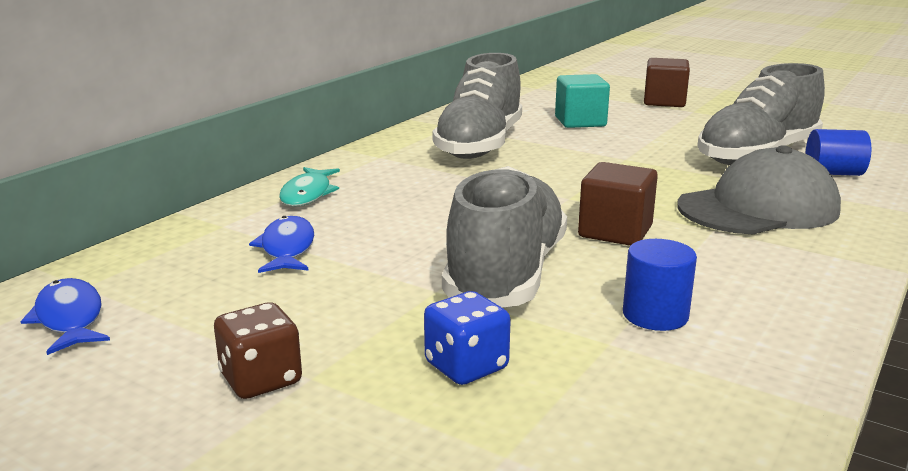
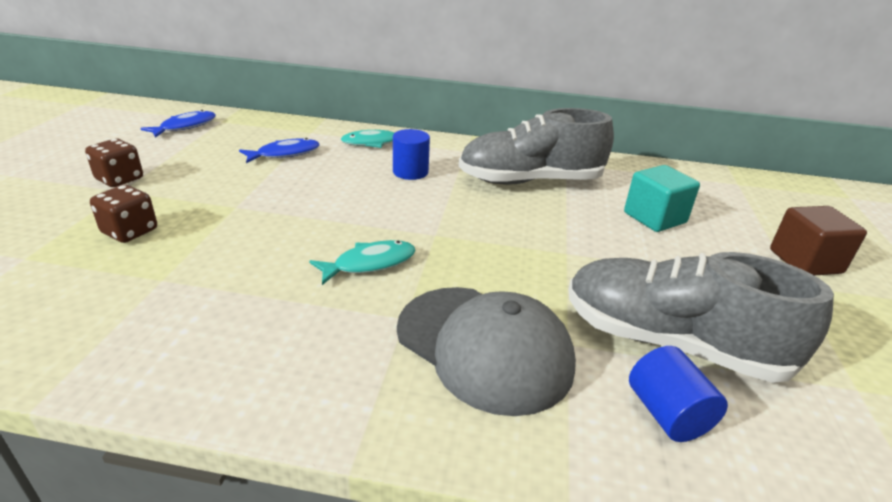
camera: 65 degrees right, 10 degrees up
blue dice [424,291,511,385] -> brown dice [90,185,157,243]
grey shoe [442,166,567,307] -> none
brown cube [578,162,658,246] -> turquoise fish [309,240,416,285]
blue cylinder [623,239,697,331] -> blue cylinder moved to [393,129,430,180]

